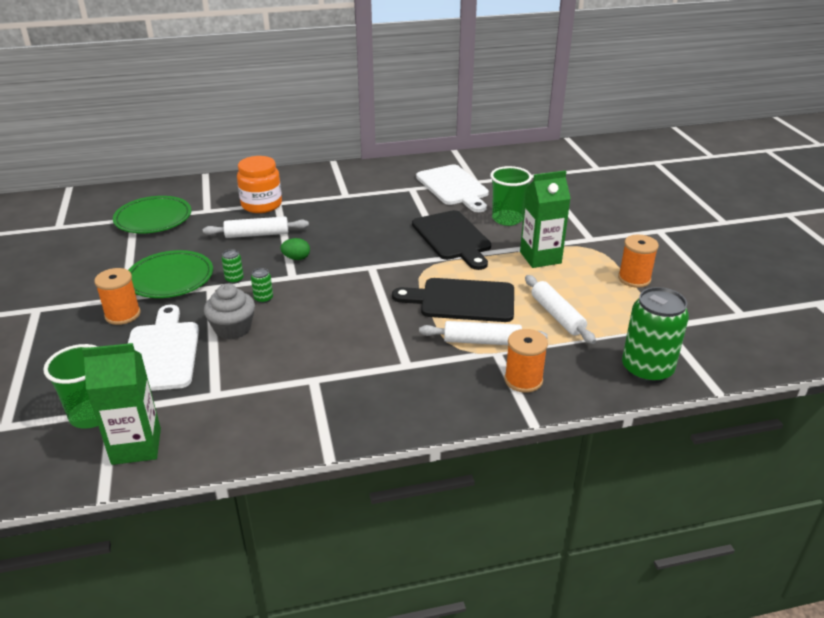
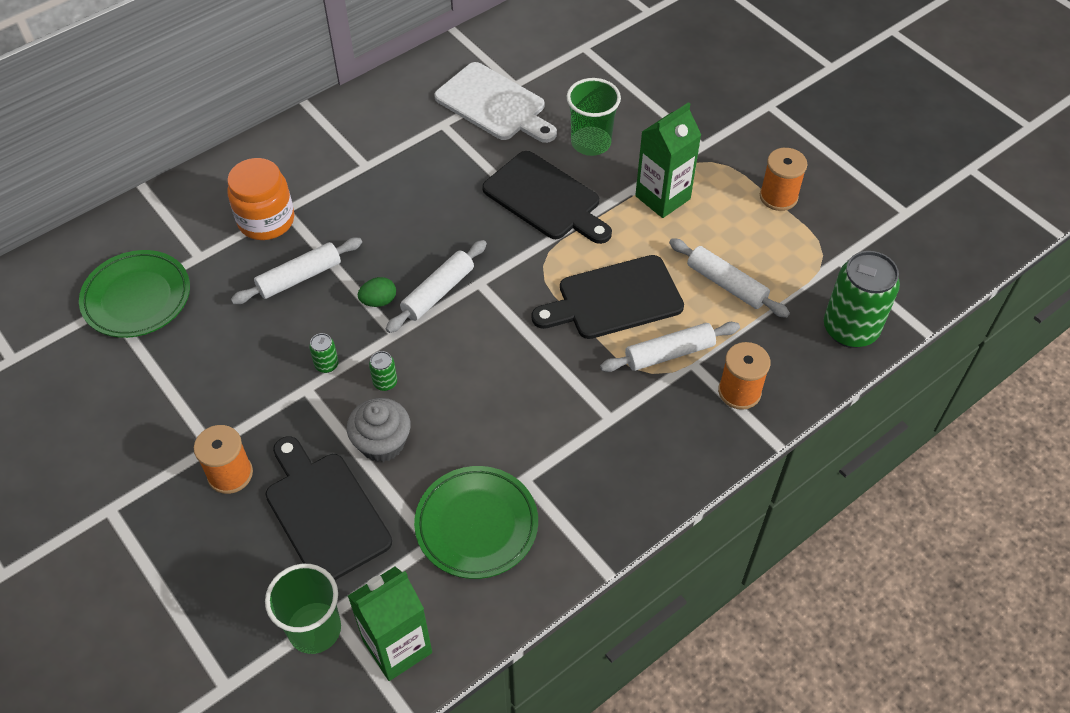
camera: 25 degrees left, 20 degrees up
green plate [128,250,213,298] -> green plate moved to [414,466,538,579]
white cutting board [128,305,199,391] -> black cutting board [265,436,392,580]
none -> white rolling pin [386,240,487,333]

